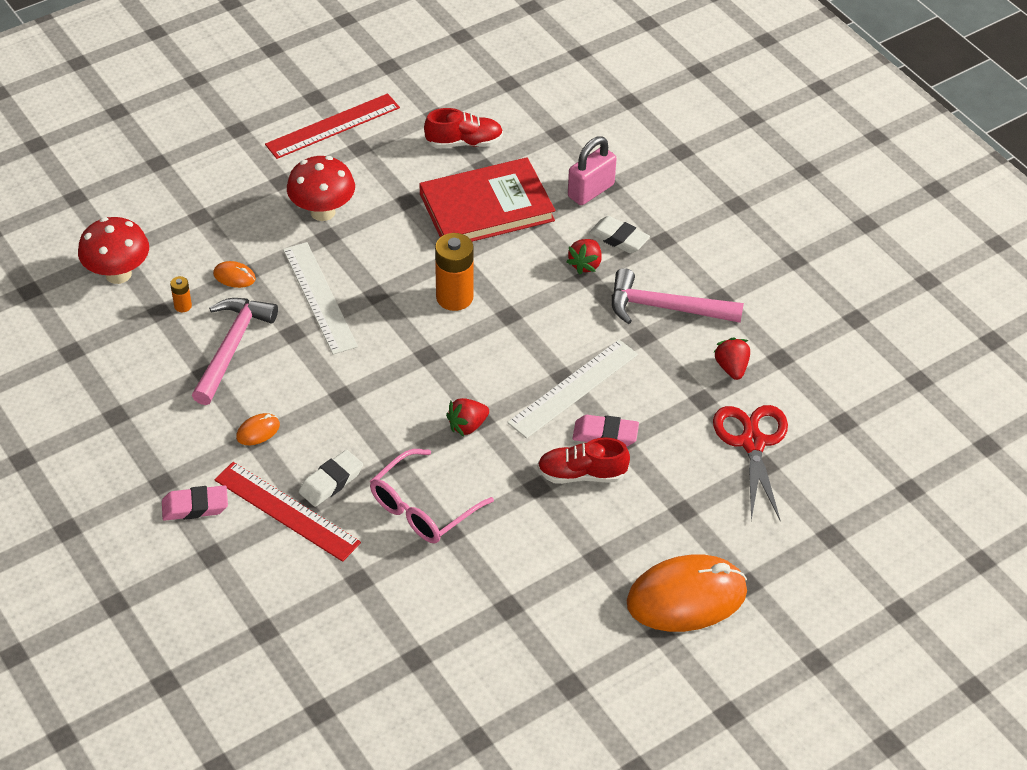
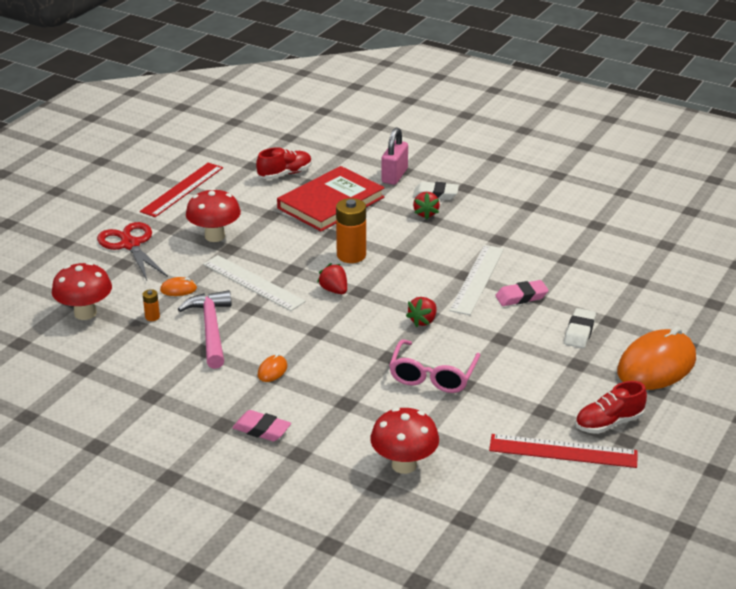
camera: 25 degrees left, 15 degrees down
pink eraser [162,485,228,521] -> pink eraser turned 60 degrees clockwise [232,410,291,441]
red ruler [214,462,361,562] -> red ruler moved to [489,434,638,468]
white eraser [299,450,363,507] -> white eraser moved to [564,308,596,348]
red shoe [537,437,630,484] -> red shoe moved to [575,381,647,434]
pink hammer [612,268,744,324] -> none
red scissors [713,405,788,521] -> red scissors moved to [97,222,168,280]
red strawberry [714,337,750,380] -> red strawberry moved to [317,263,347,294]
none -> red mushroom [370,408,439,474]

